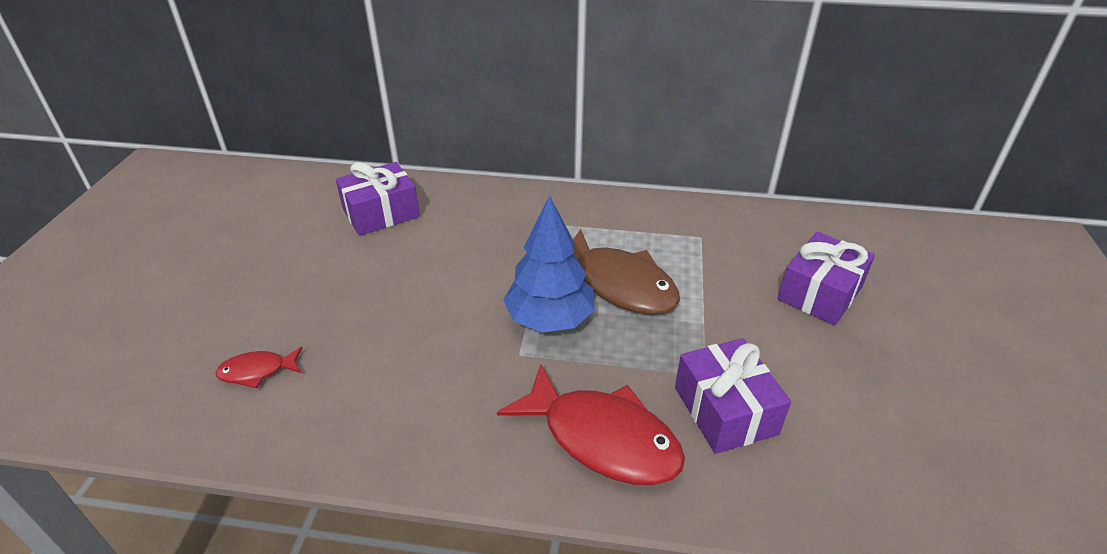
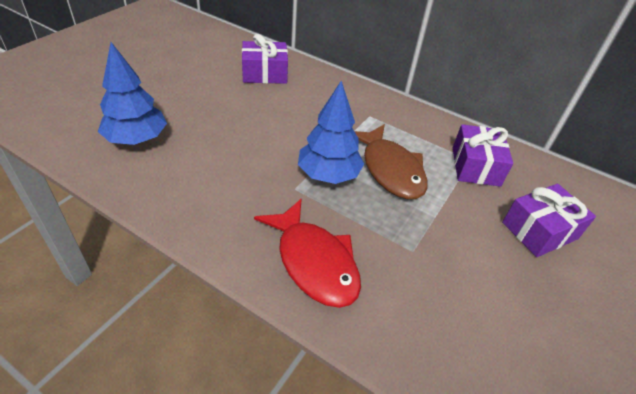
camera: 20 degrees right, 5 degrees up
red fish [215,347,302,388] -> blue tree [98,42,167,145]
purple gift [675,338,791,454] -> purple gift moved to [453,124,513,187]

